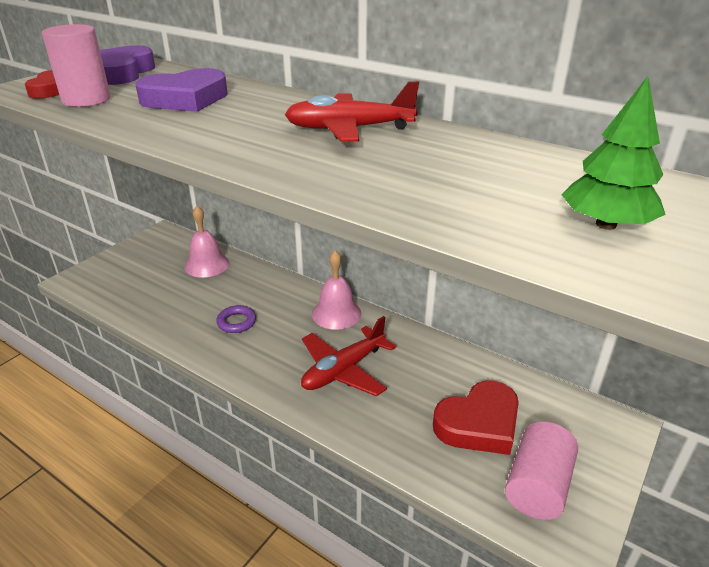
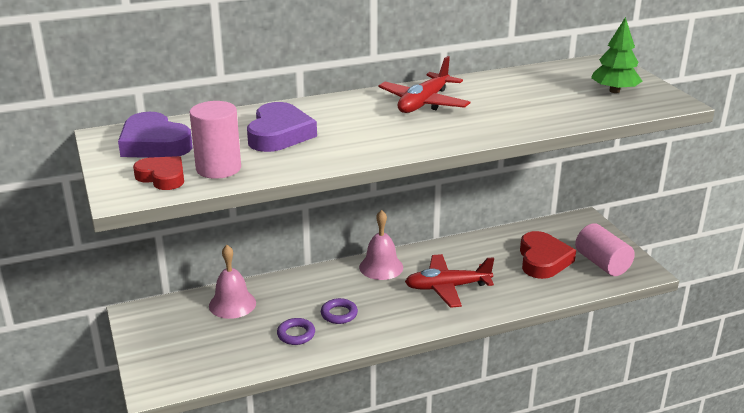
camera: 55 degrees left, 5 degrees down
red plane [301,316,396,397] -> red plane turned 90 degrees clockwise [405,254,494,308]
none -> purple ring [277,318,315,345]

